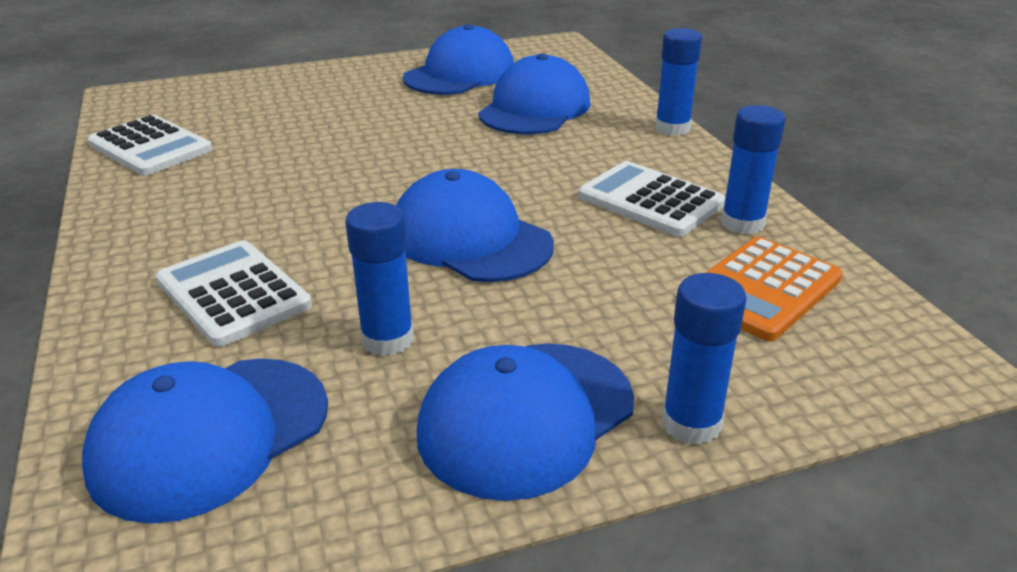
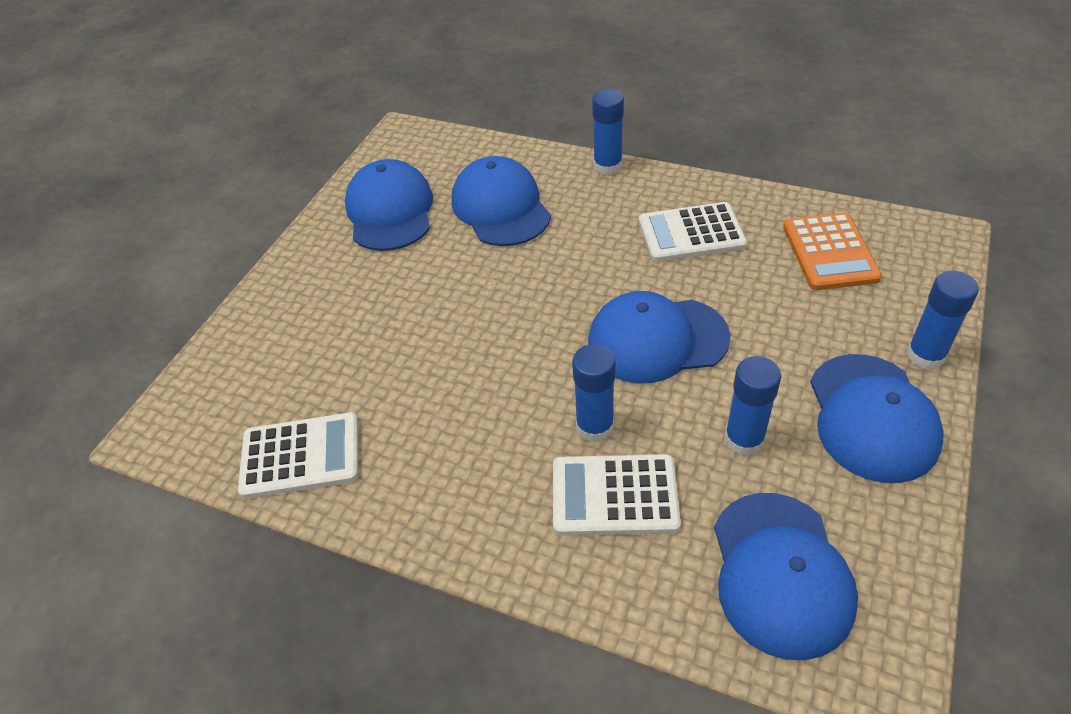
camera: 45 degrees left, 15 degrees up
blue glue stick [721,105,785,234] -> blue glue stick moved to [572,344,616,442]

